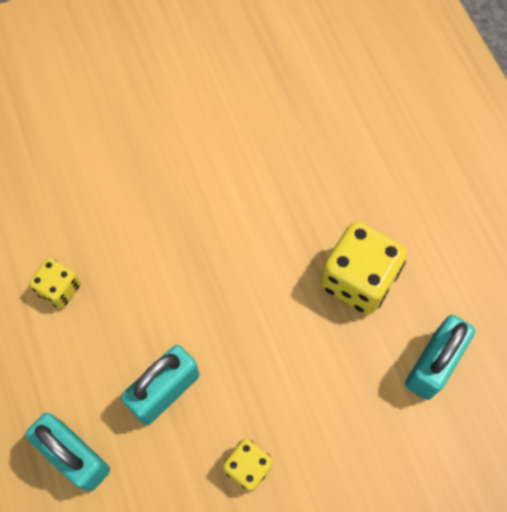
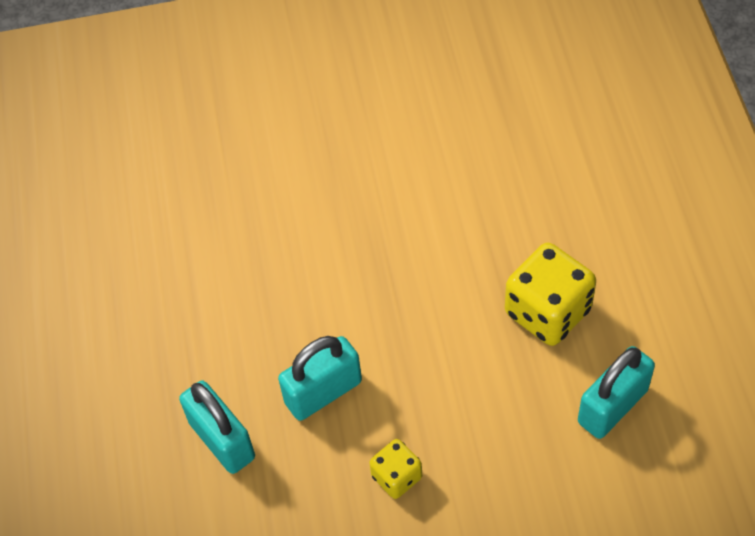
camera: 15 degrees right, 10 degrees down
yellow dice [29,258,80,308] -> none

